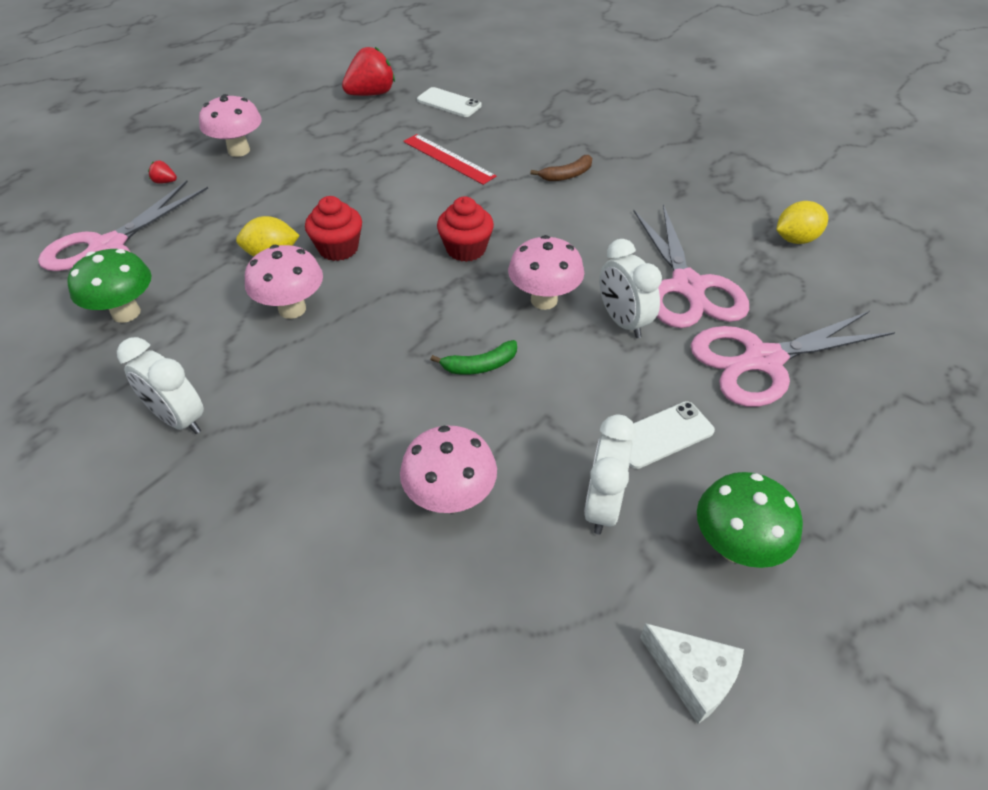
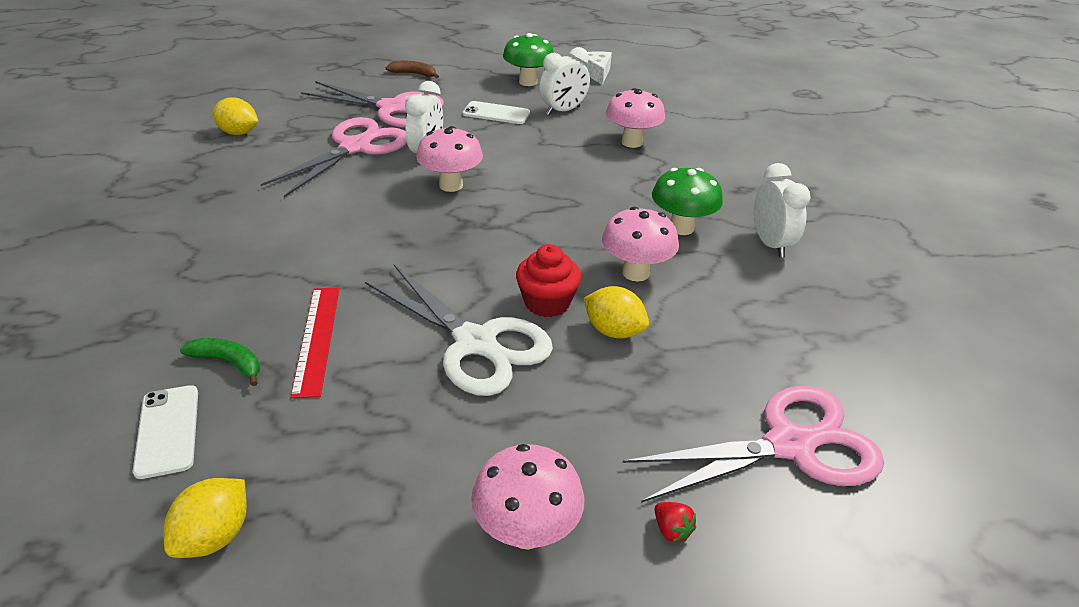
camera: 140 degrees left, 10 degrees down
green mushroom [67,249,152,323] -> green mushroom moved to [652,168,723,235]
red strawberry [342,47,395,96] -> yellow lemon [164,478,247,558]
green banana [430,340,517,375] -> green banana moved to [180,338,260,386]
red cupcake [437,196,494,262] -> none
brown banana [530,155,592,181] -> brown banana moved to [386,61,439,78]
none -> white scissors [365,265,553,396]

